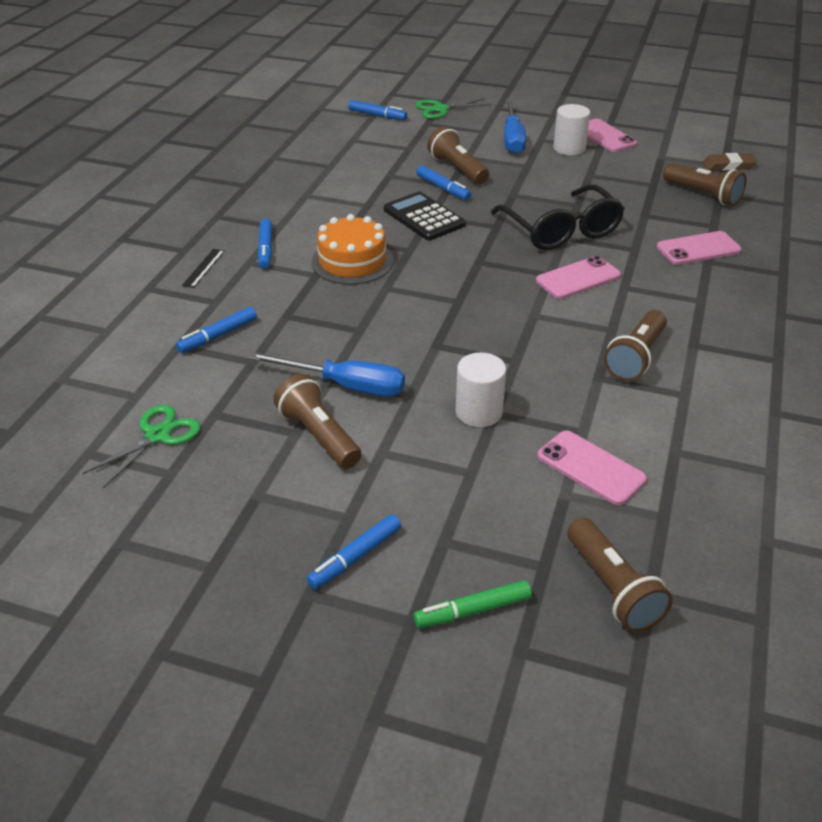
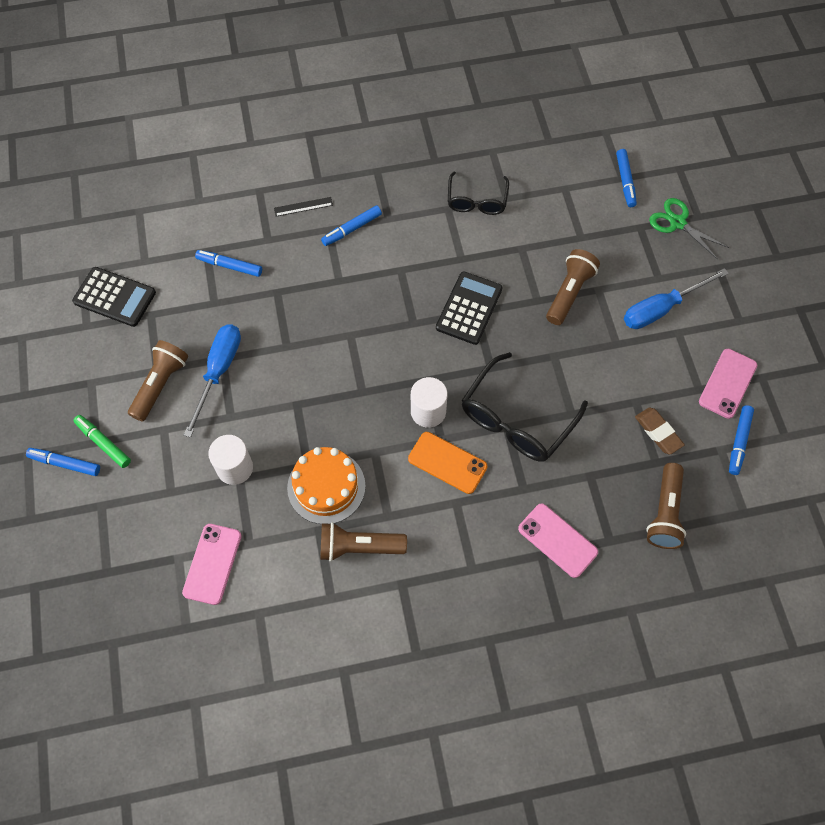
camera: 60 degrees right, 25 degrees up
green scissors [82,405,201,488] -> black calculator [72,267,156,327]
blue screwdriver [248,352,405,397] -> blue screwdriver turned 150 degrees counterclockwise [184,324,241,438]
orange cake [311,214,393,285] -> orange cake moved to [287,447,366,524]
green marker [414,580,532,628] -> green marker moved to [73,415,131,468]
blue marker [416,165,471,200] -> blue marker moved to [729,405,754,475]
pink phone [536,256,621,299] -> orange phone [408,432,487,494]
white cylinder [553,104,590,155] -> white cylinder moved to [411,377,447,428]
brown flashlight [567,517,673,633] -> none
brown eraser [702,153,757,170] -> brown eraser moved to [635,408,685,455]
none -> black glasses [448,172,509,215]

